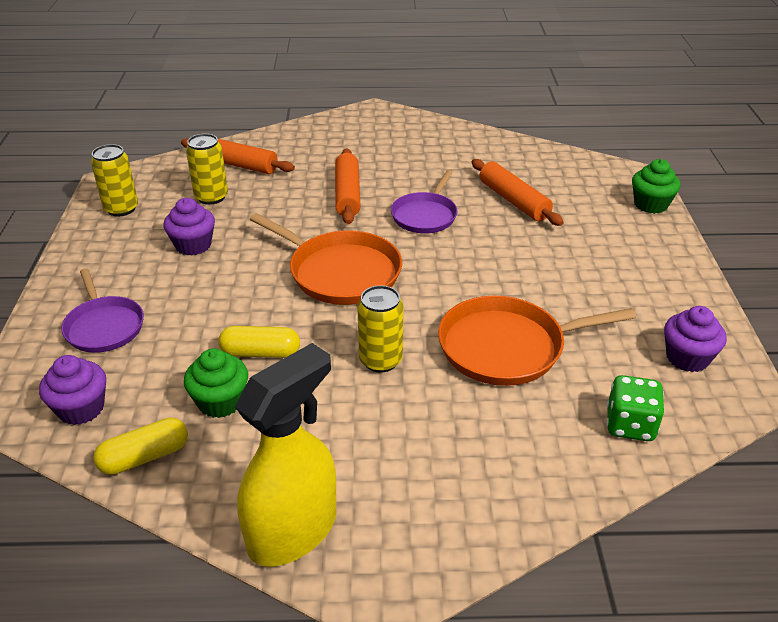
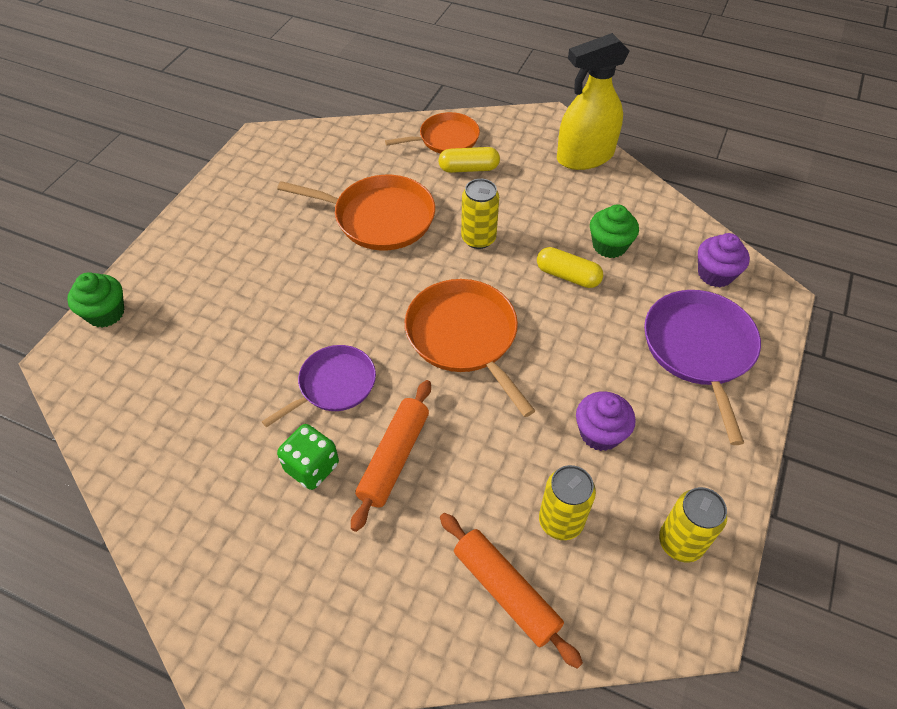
camera: 155 degrees left, 15 degrees up
purple pan [61,268,144,353] -> purple pan [644,290,761,445], size x1.52
yellow capsule [93,418,188,475] -> yellow capsule moved to [438,147,500,173]
orange rolling pin [472,159,564,226] -> none
green dice [606,375,664,441] -> green dice moved to [277,424,339,490]
purple cupcake [664,306,727,372] -> none
none -> orange pan [385,112,480,154]

